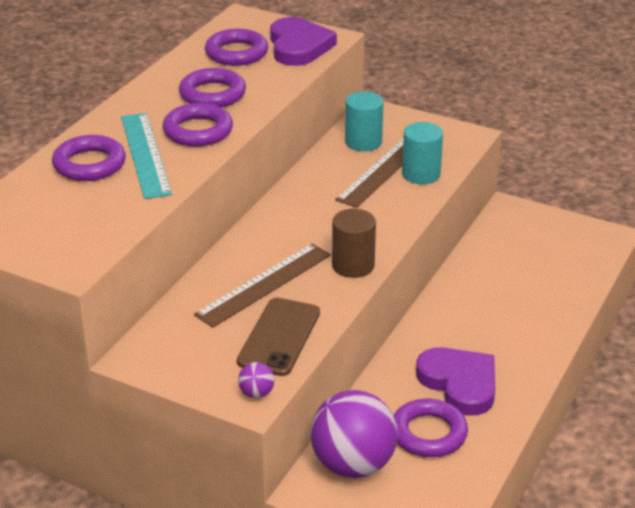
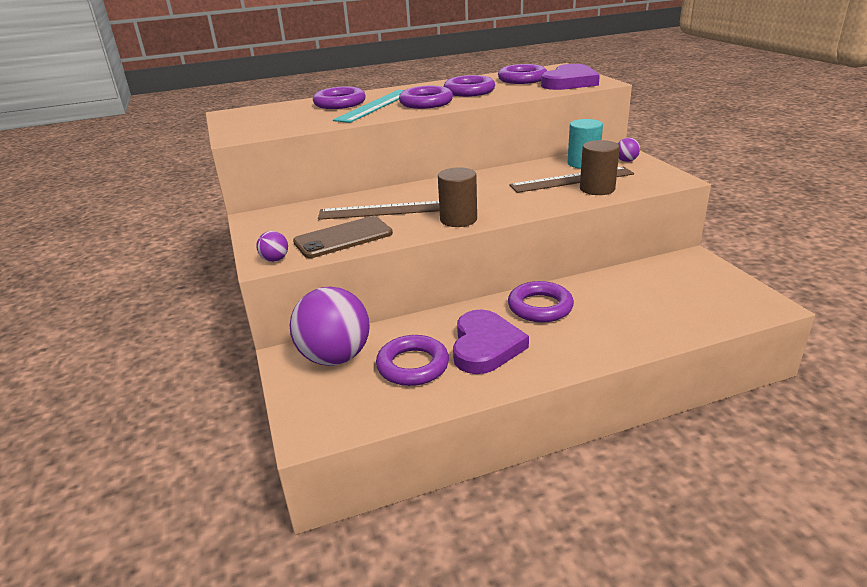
camera: 45 degrees right, 5 degrees down
turquoise cylinder [402,122,443,184] -> brown cylinder [580,140,620,195]
none -> purple ring [508,281,574,323]
none -> purple ball [618,138,640,162]

